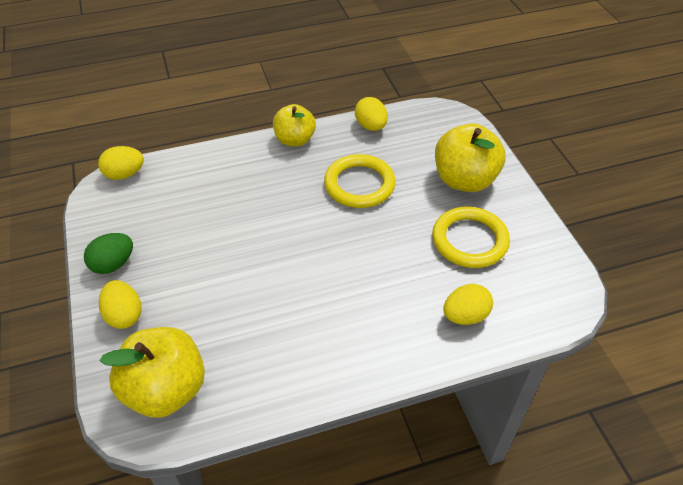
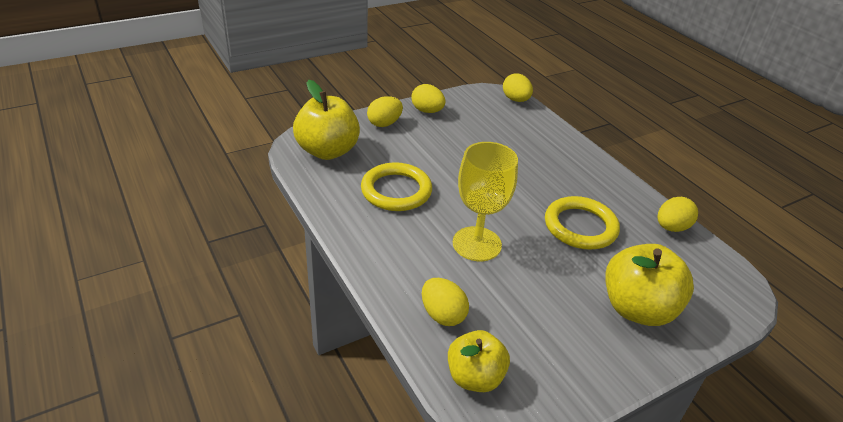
camera: 75 degrees right, 10 degrees down
green egg [84,233,133,274] -> yellow egg [411,84,446,113]
yellow apple [273,104,316,147] -> yellow apple moved to [448,330,510,392]
yellow ring [432,207,510,268] -> yellow ring moved to [361,162,432,211]
none -> yellow goblet [453,142,518,261]

